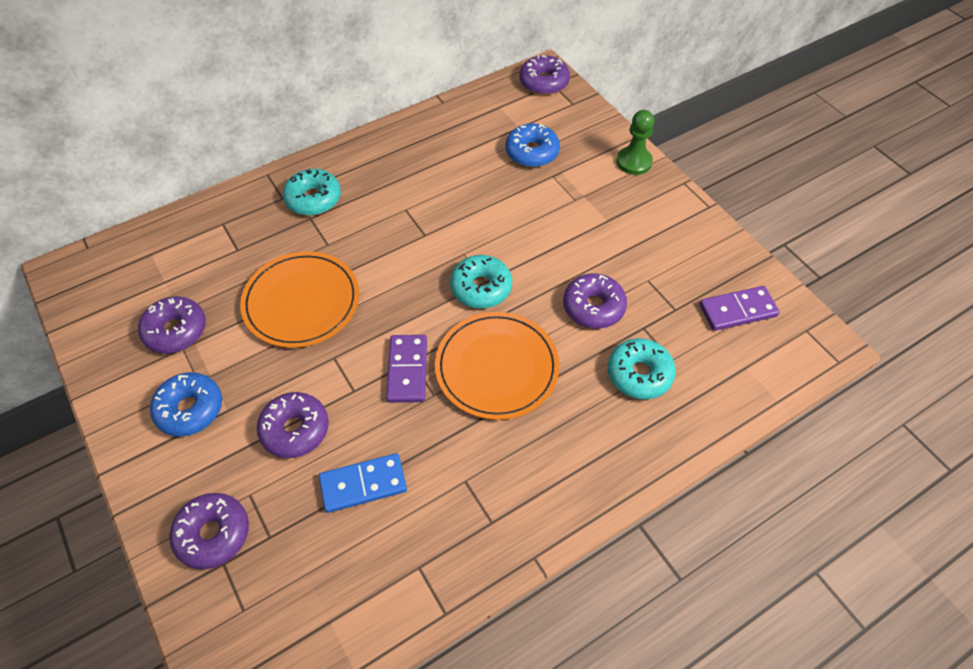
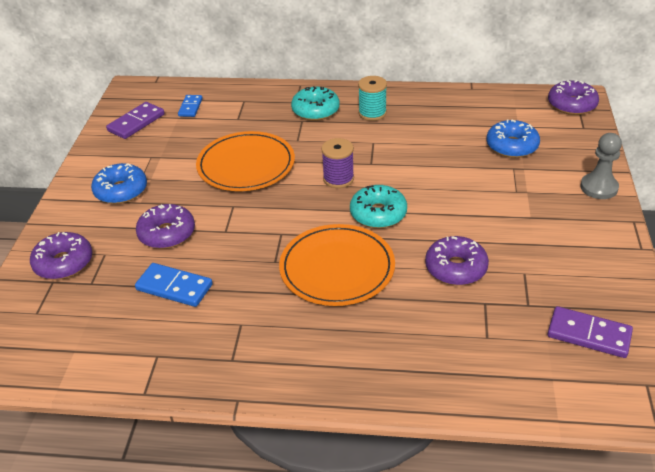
camera: 40 degrees right, 15 degrees down
purple donut [138,296,206,354] -> none
purple domino [386,335,427,403] -> purple domino moved to [106,102,165,139]
turquoise donut [608,338,676,399] -> none
green pawn [616,110,654,175] -> grey pawn [580,133,622,199]
none -> blue domino [178,95,203,117]
none -> purple spool [321,138,354,188]
none -> turquoise spool [358,76,387,121]

